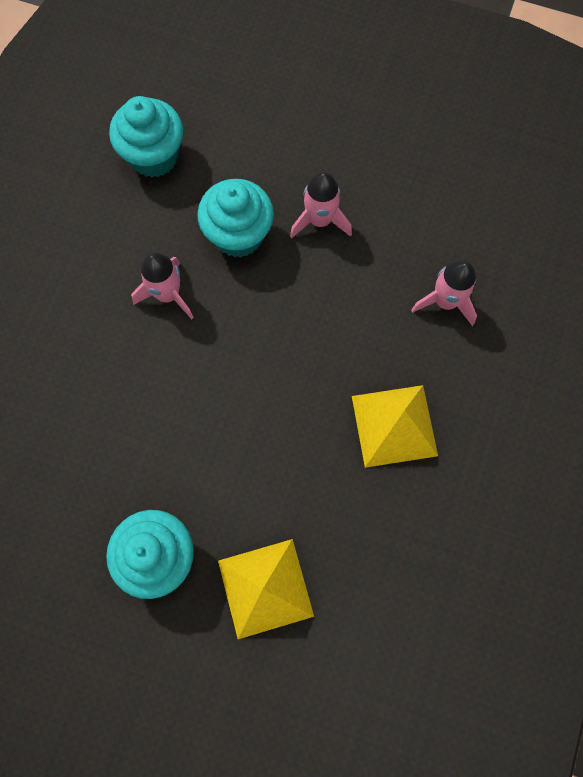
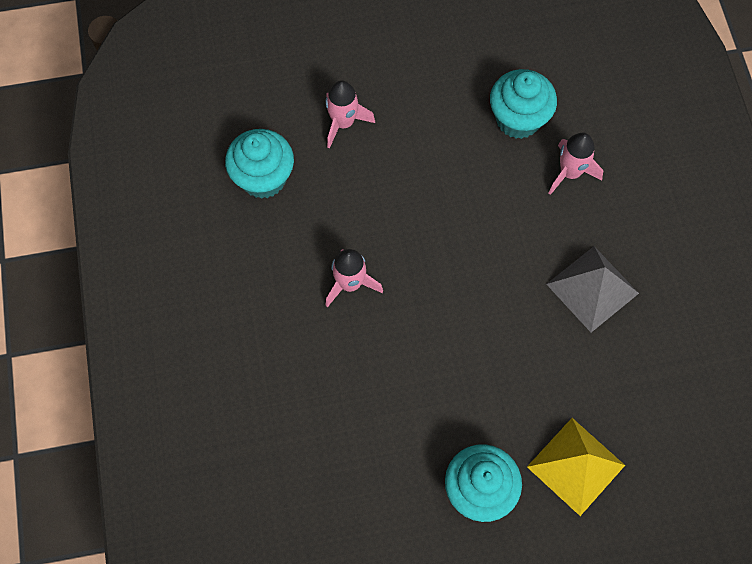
camera: 30 degrees left, 5 degrees down
turquoise cupcake [197,179,274,258] -> turquoise cupcake moved to [490,69,557,139]
pink rocket [290,172,352,239] -> pink rocket moved to [325,80,375,148]
yellow pyramid [352,385,438,468] -> grey pyramid [546,246,639,332]

